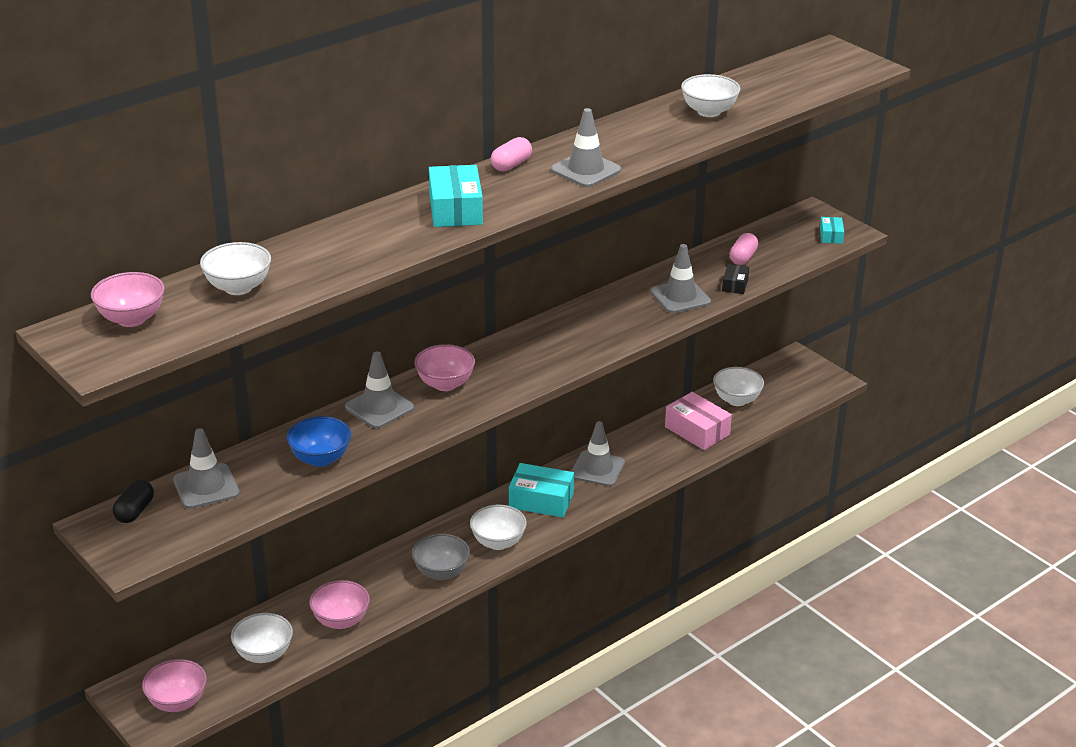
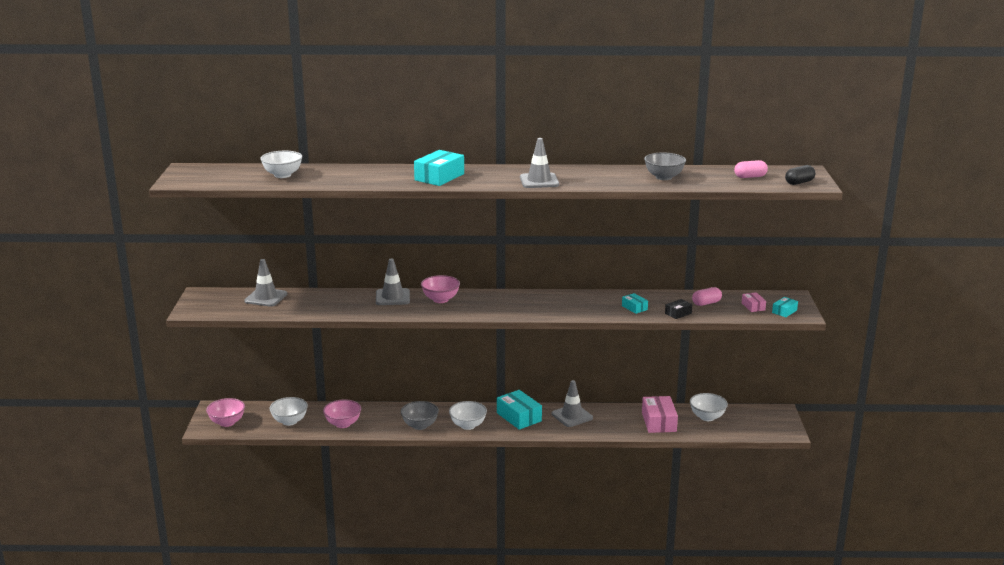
camera: 40 degrees right, 10 degrees down
pink bowl [91,272,165,327] -> none
black capsule [113,480,154,523] -> black capsule moved to [785,165,815,185]
blue bowl [286,416,351,467] -> none
pink capsule [491,137,532,172] -> pink capsule moved to [734,160,768,178]
grey traffic cone [650,244,711,313] -> turquoise box [622,293,648,314]
white bowl [681,74,740,117] -> grey bowl [644,153,686,180]
none -> pink box [742,292,766,312]

